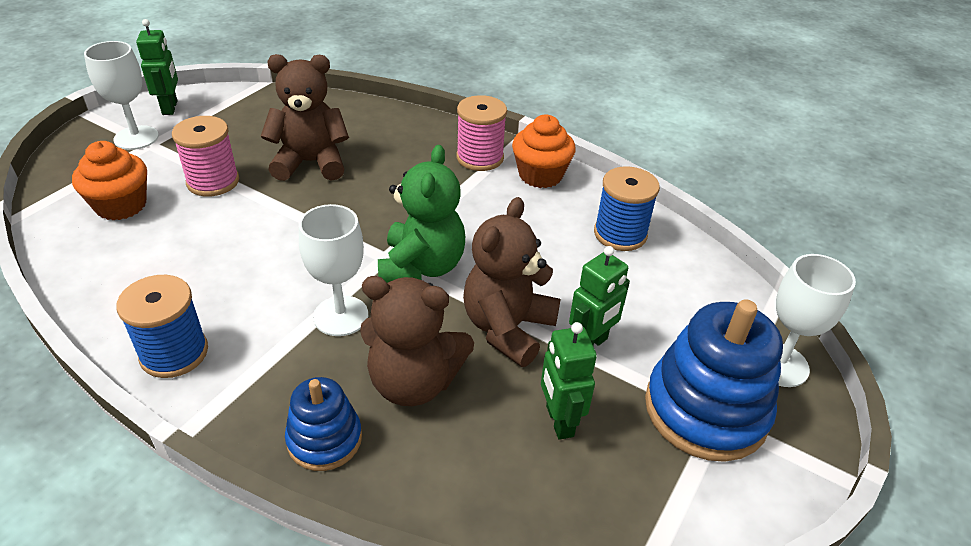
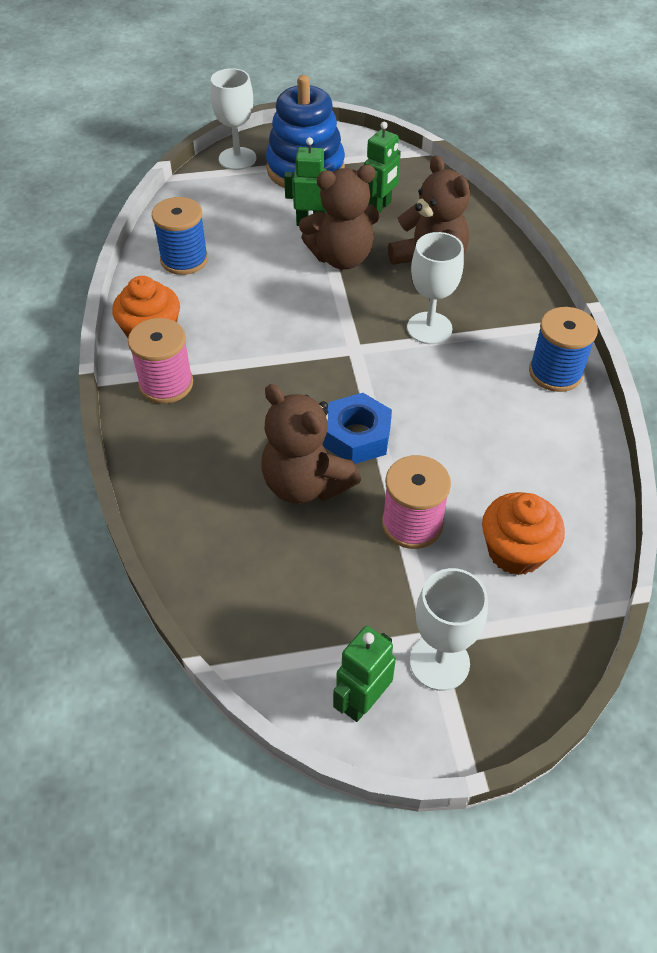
camera: 130 degrees left, 10 degrees up
blue stacking toy [285,377,362,471] -> none
green teddy bear [378,145,465,283] -> none
none -> blue nut [323,393,392,464]

